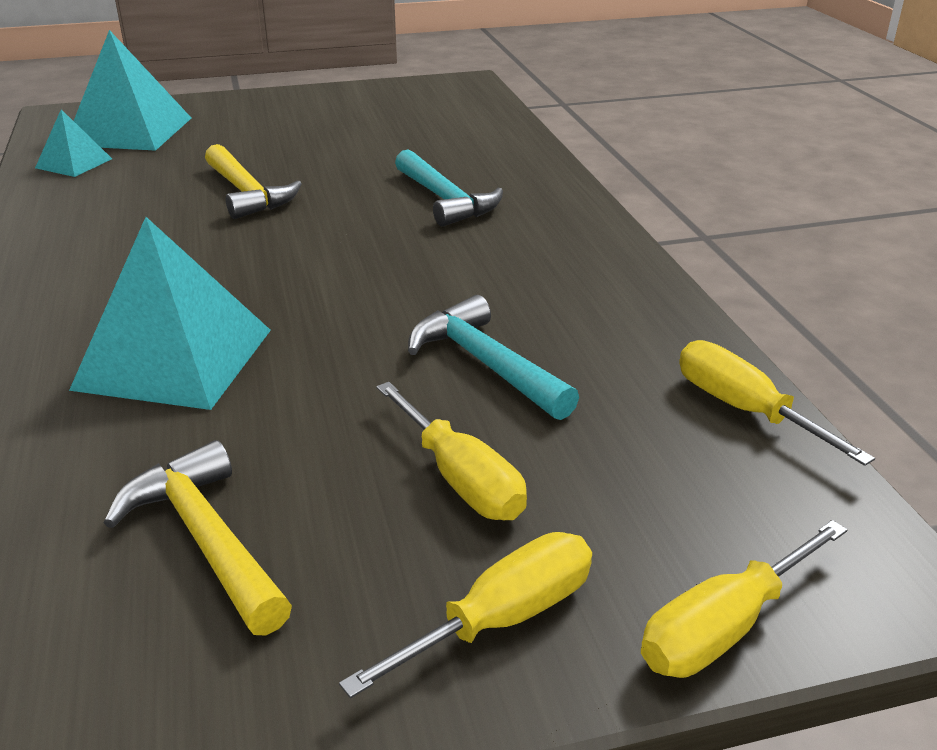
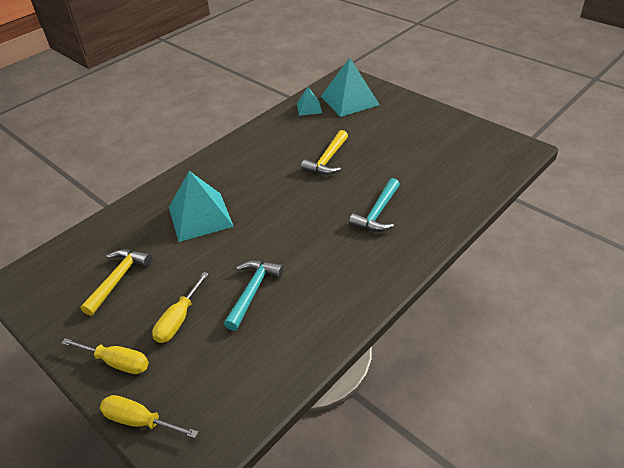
camera: 60 degrees right, 10 degrees up
yellow screwdriver [679,340,875,466] -> none

